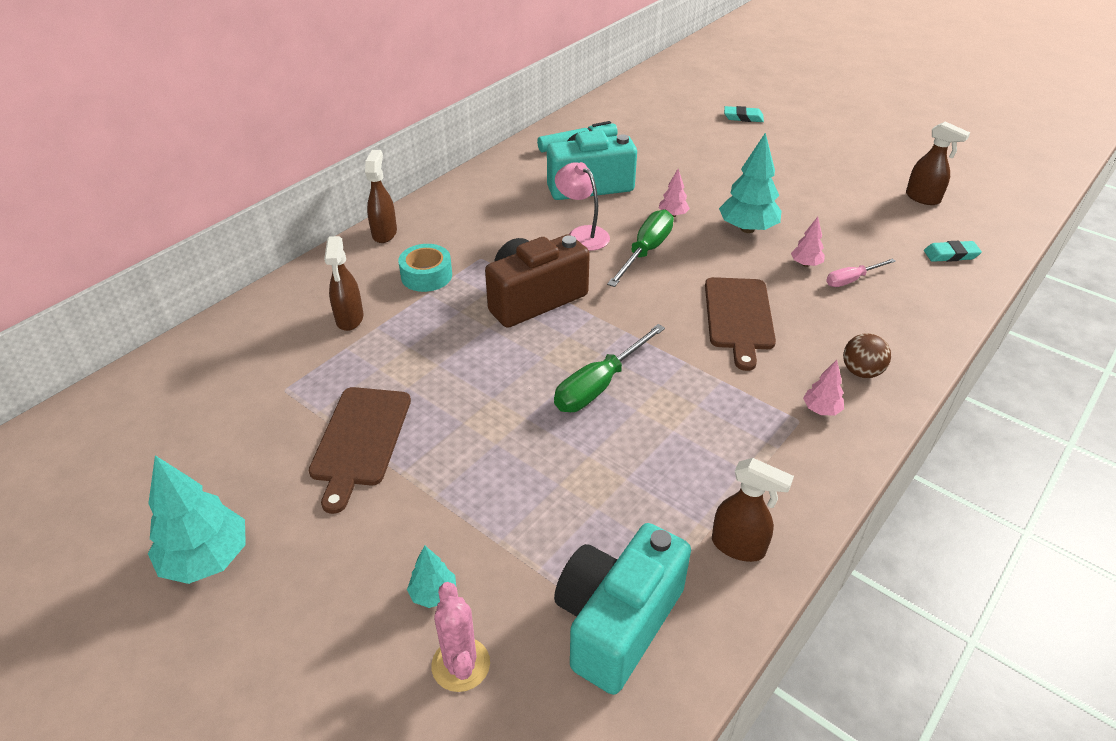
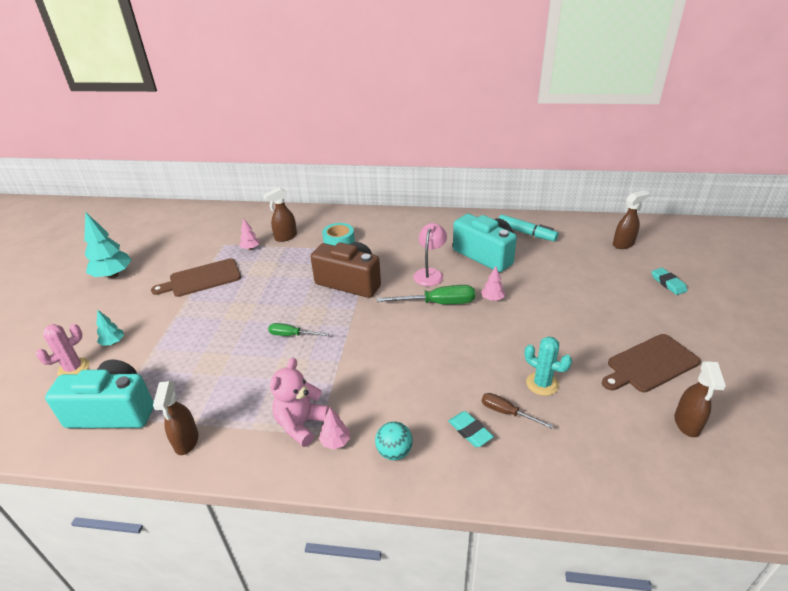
camera: 60 degrees right, 5 degrees down
brown spray bottle [365,150,397,243] -> brown spray bottle moved to [613,190,649,249]
green screwdriver [554,324,665,412] -> green screwdriver [268,323,329,336], size x0.60
brown cutting board [705,277,776,371] -> brown cutting board moved to [602,334,701,392]
turquoise tree [719,132,781,233] -> none
pink tree [791,217,825,267] -> pink tree moved to [239,218,260,250]
pink screwdriver [826,259,896,287] -> brown screwdriver [482,393,554,429]
brown ball [843,333,891,378] -> turquoise ball [375,422,413,460]
turquoise eraser [924,241,982,262] -> turquoise eraser moved to [448,411,494,447]
none -> pink teddy bear [270,358,329,447]
none -> turquoise cactus [524,336,572,396]

